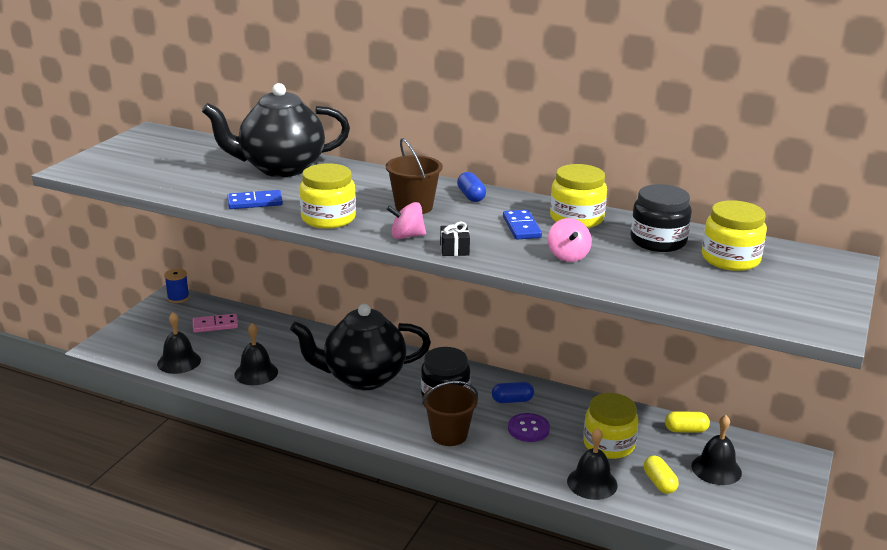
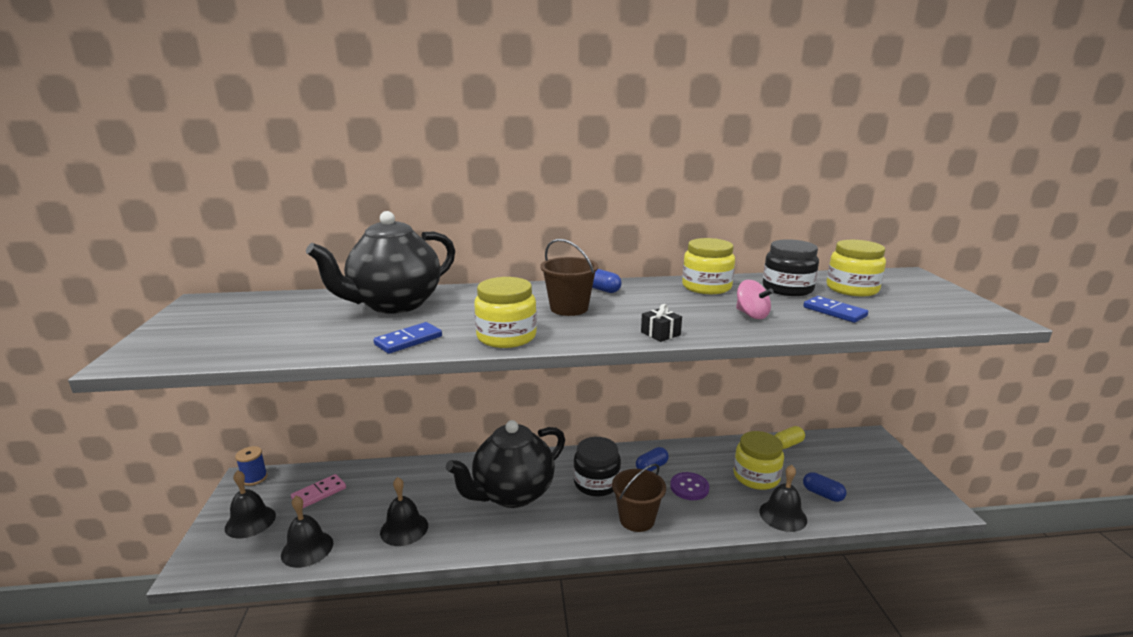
camera: 30 degrees left, 5 degrees down
pink spinning top [387,202,426,239] -> none
blue domino [503,210,542,239] -> blue domino moved to [803,296,868,323]
yellow capsule [644,456,679,494] -> blue capsule [803,472,847,502]
black bell [691,415,742,485] -> black bell moved to [225,470,276,539]

